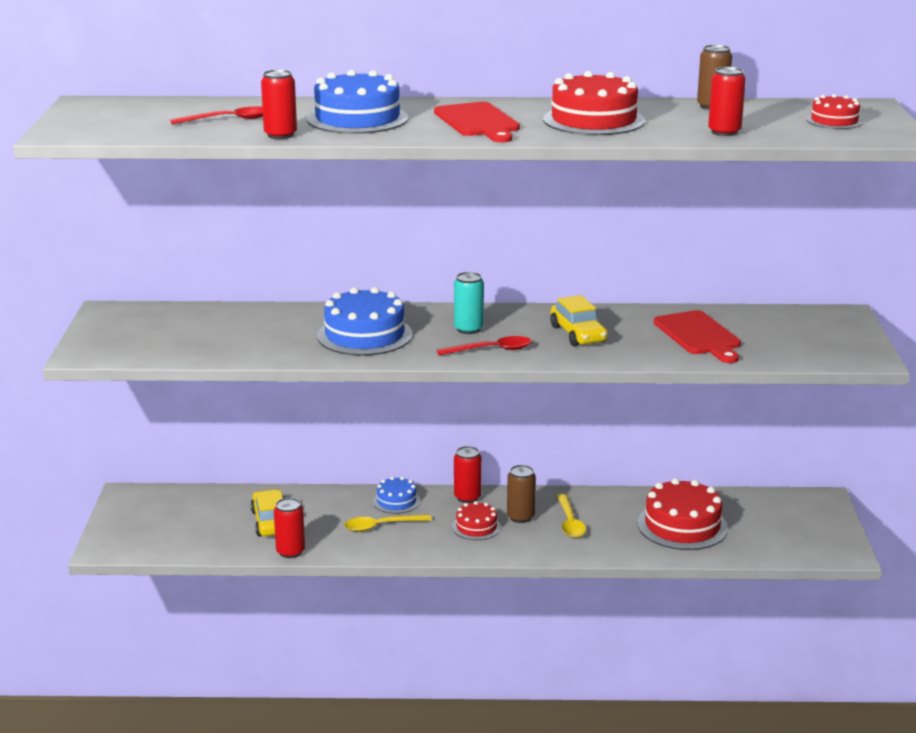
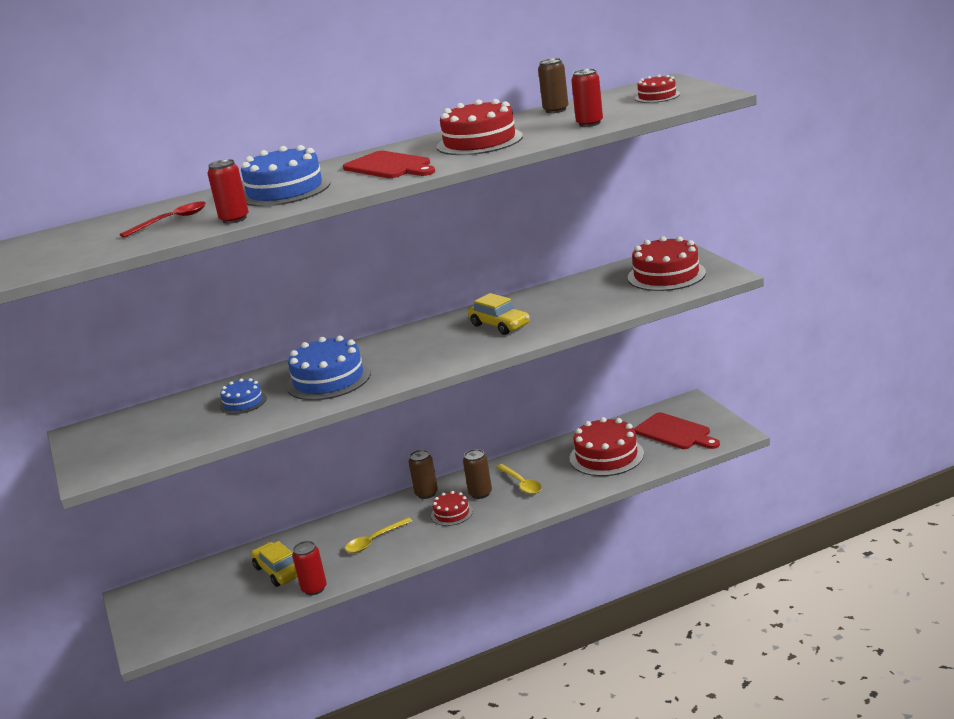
camera: 20 degrees left, 0 degrees up
blue cake [373,477,420,514] -> blue cake moved to [220,378,267,414]
red spoon [437,336,532,356] -> none
turquoise can [454,272,484,334] -> none
red can [454,446,482,503] -> brown can [408,450,438,499]
red cutting board [654,310,741,363] -> red cutting board moved to [634,412,720,449]
none -> red cake [628,236,706,291]

